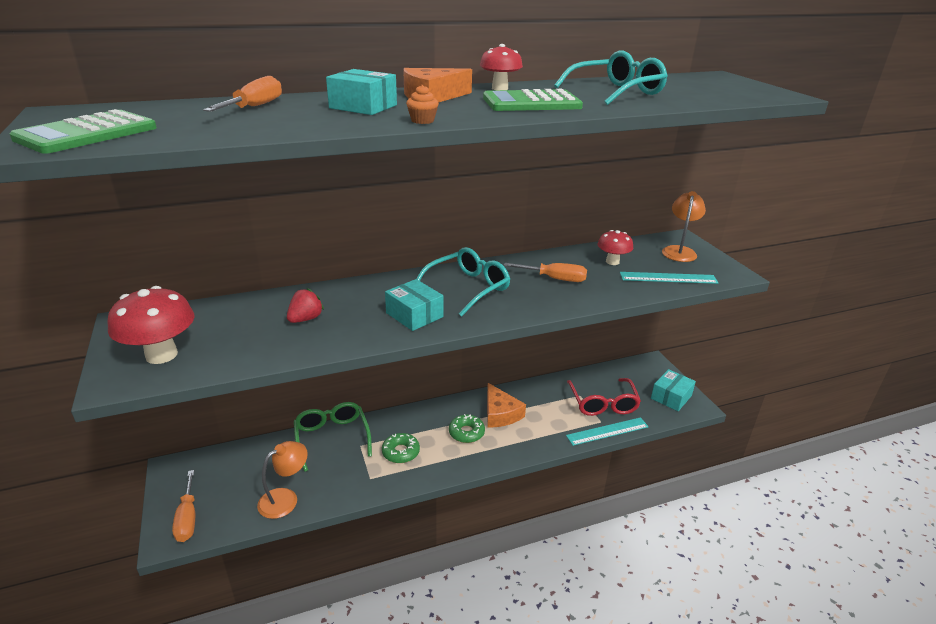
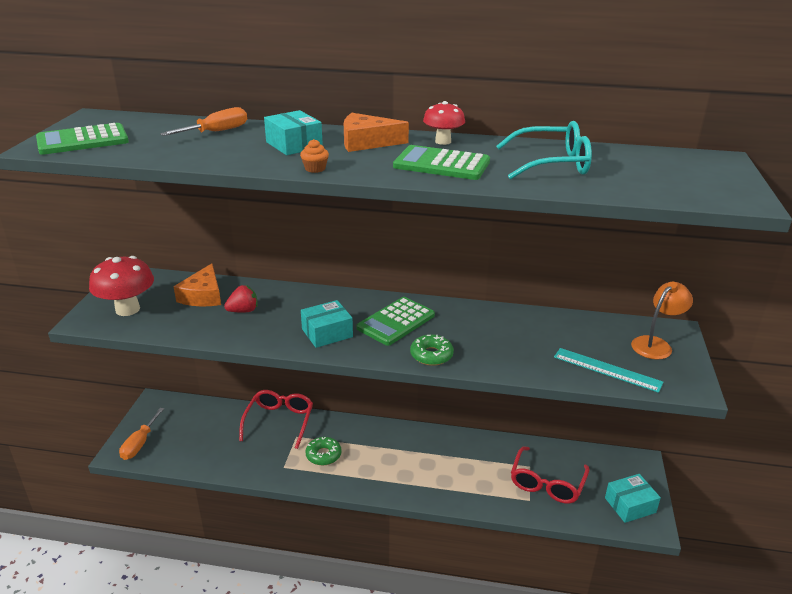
camera: 30 degrees right, 0 degrees up
orange lamp [257,441,308,519] -> none
green glasses [294,402,372,472] -> red glasses [239,390,313,449]
turquoise box [385,279,444,331] -> turquoise box turned 75 degrees clockwise [301,300,353,348]
turquoise glasses [416,247,510,317] -> green calculator [357,297,435,346]
green donut [449,414,485,443] -> green donut moved to [410,334,454,366]
orange cheese [487,383,526,428] -> orange cheese moved to [174,263,221,306]
orange screwdriver [504,263,587,282] -> none
turquoise ruler [566,417,649,446] -> none
red mushroom [597,230,633,265] -> none

